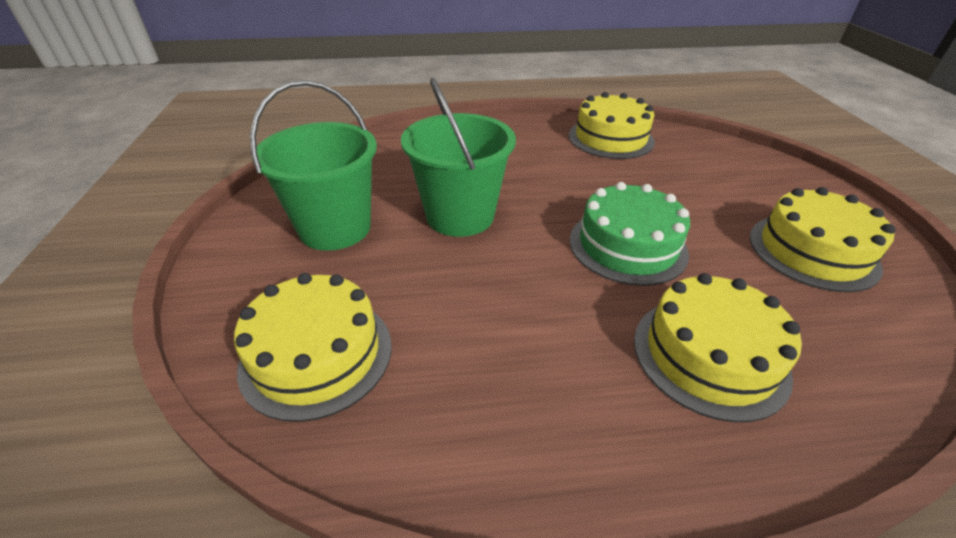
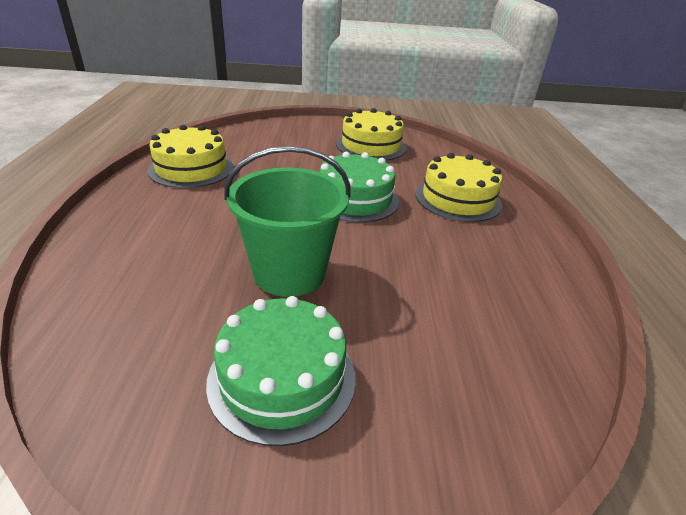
camera: 85 degrees left, 5 degrees down
yellow cake [234,273,392,422] -> none
green bucket [250,80,377,251] -> green cake [206,296,356,446]

